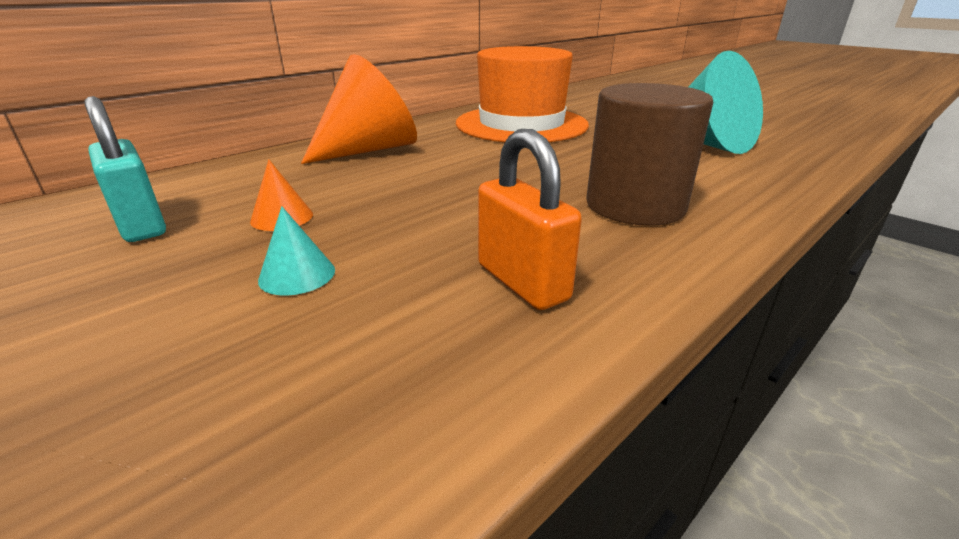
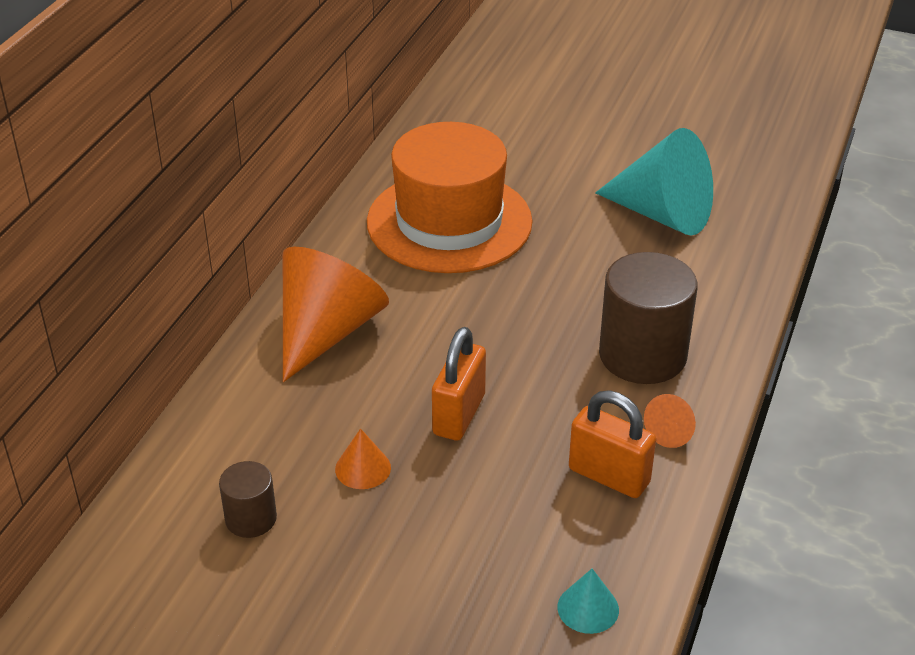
camera: 25 degrees left, 10 degrees up
turquoise padlock [85,96,166,242] -> brown cylinder [219,461,277,538]
turquoise cone [258,206,335,296] -> turquoise cone moved to [557,569,619,634]
none -> orange padlock [432,327,486,441]
none -> orange cone [644,394,696,448]

